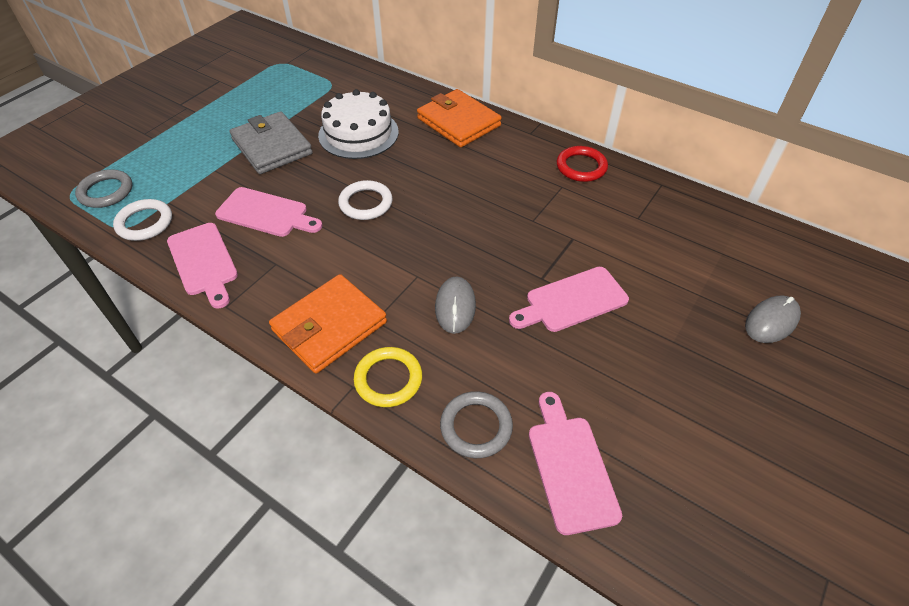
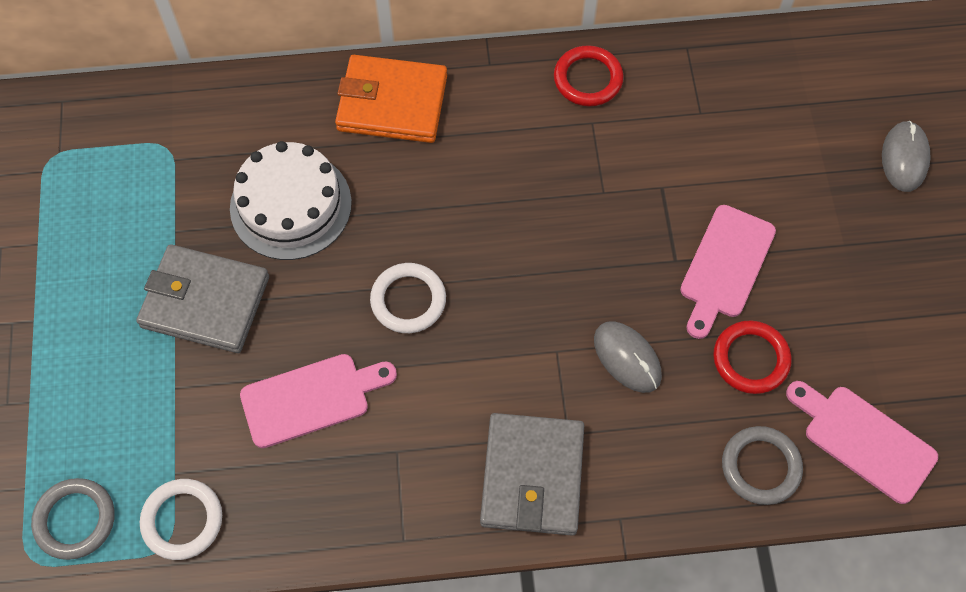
camera: 40 degrees left, 15 degrees up
pink cutting board [167,223,238,309] -> none
orange wallet [269,274,387,374] -> grey wallet [480,413,584,536]
yellow ring [354,347,422,407] -> none
none -> red ring [713,320,791,394]

